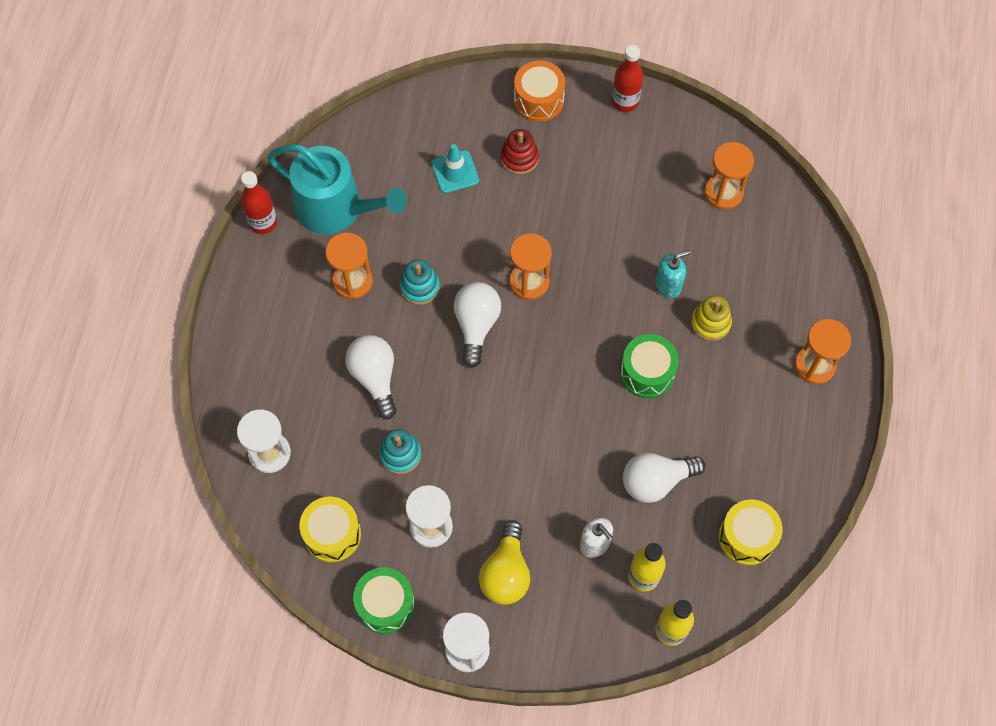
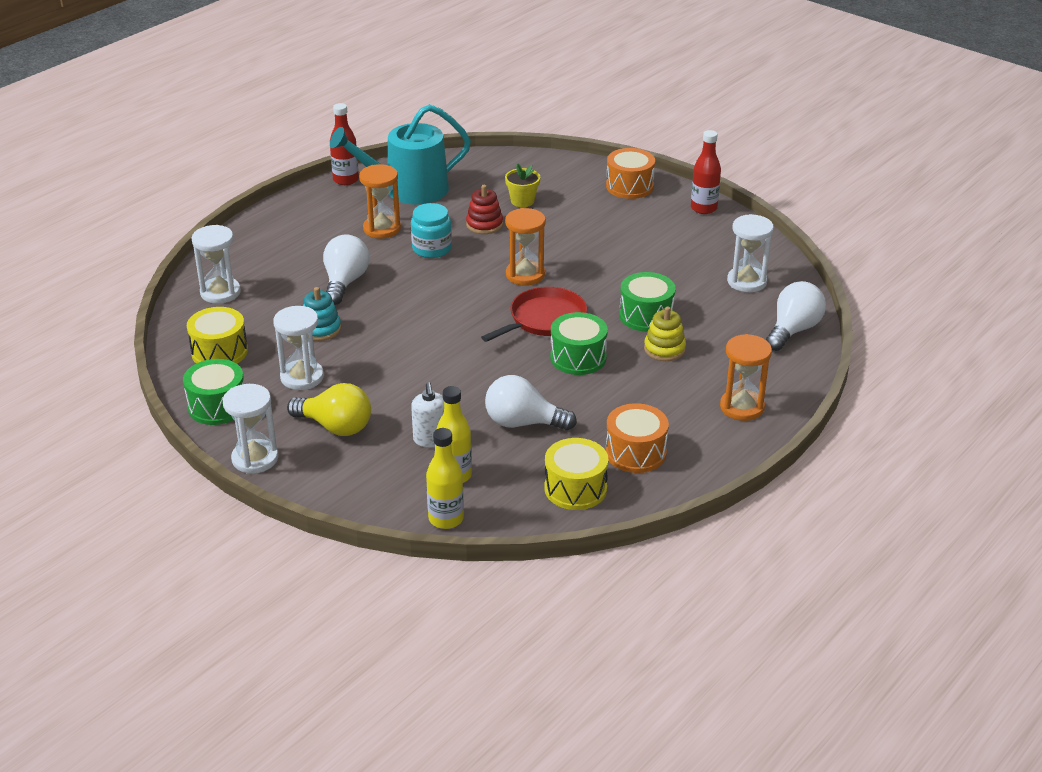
camera: 30 degrees right, 30 degrees down
turquoise watering can [267,144,407,234] -> turquoise watering can turned 105 degrees clockwise [330,104,471,204]
turquoise stacking toy [400,259,440,305] -> turquoise jar [411,203,452,258]
turquoise traffic cone [431,144,479,193] -> yellow flower pot [505,163,540,207]
white light bulb [454,282,501,368] -> white light bulb moved to [766,281,826,351]
yellow light bulb [479,520,530,605] -> yellow light bulb turned 105 degrees counterclockwise [287,383,371,436]
red stacking toy [501,129,539,174] -> red stacking toy moved to [466,185,503,234]
turquoise soap dispenser [655,250,690,298] -> green drum [619,272,676,332]
orange hourglass [704,142,754,210] -> white hourglass [727,214,774,292]
none -> red pan [481,287,587,342]
none -> orange drum [606,403,669,473]

